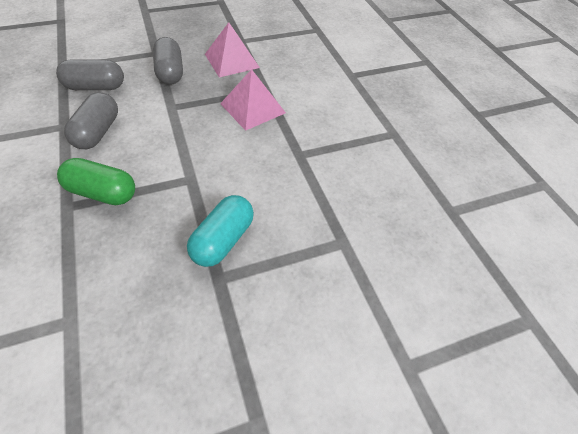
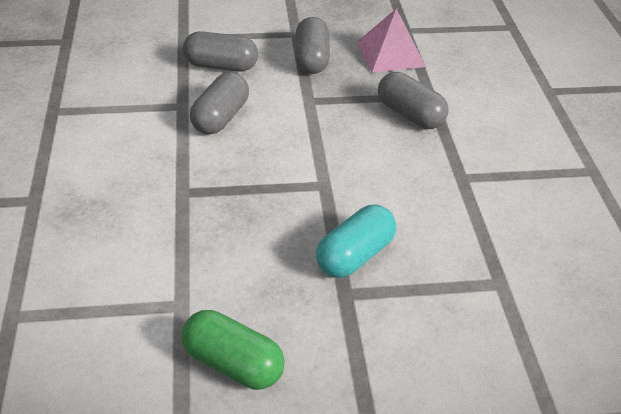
camera: 15 degrees right, 10 degrees down
green capsule [57,158,135,205] -> green capsule moved to [181,310,285,390]
pink pyramid [220,69,286,131] -> grey capsule [378,72,449,129]

